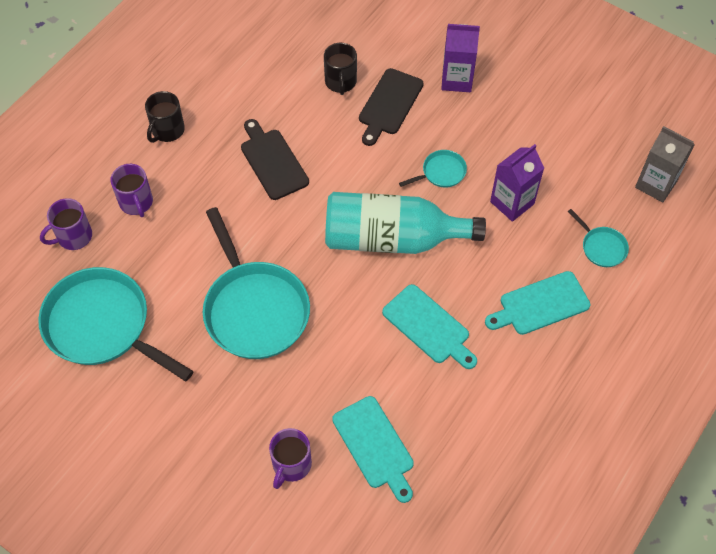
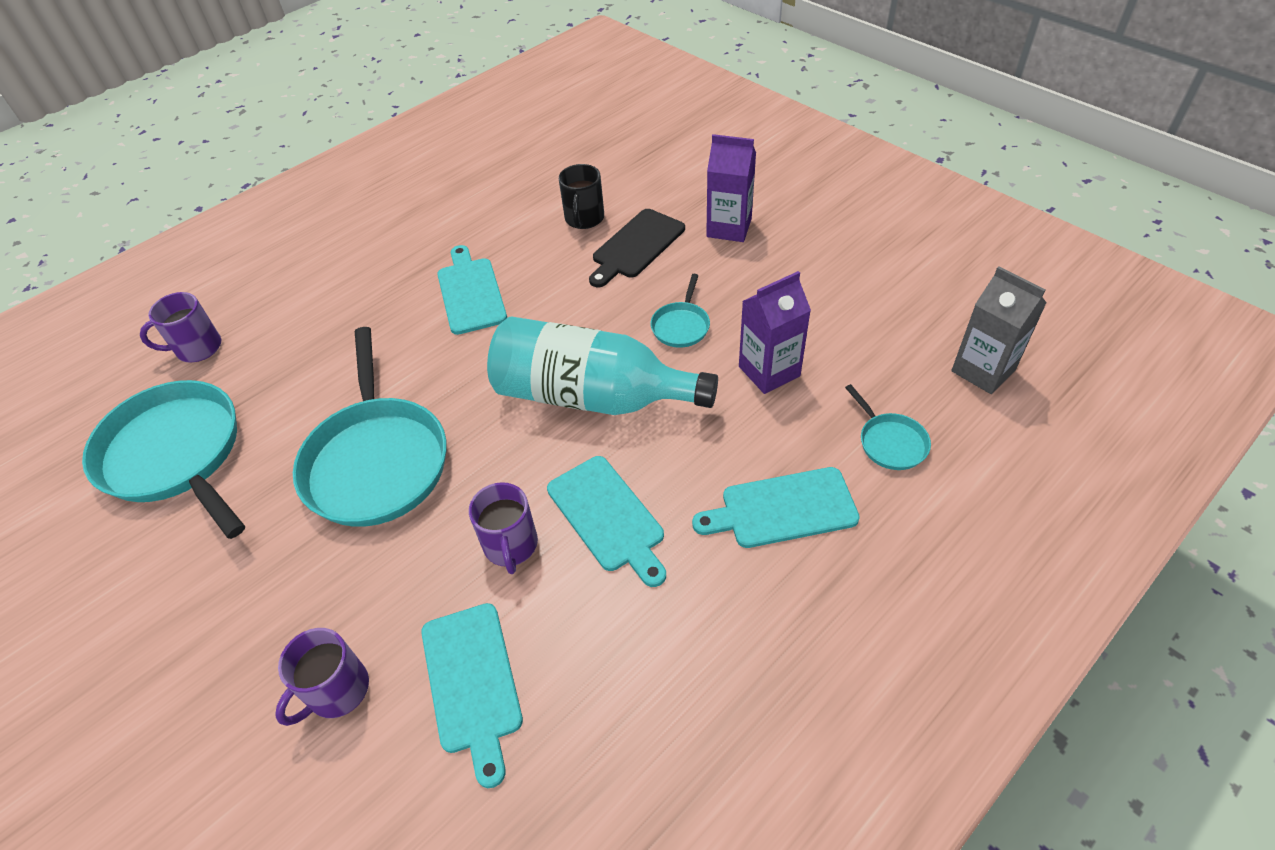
camera: 15 degrees right, 10 degrees down
purple mug [110,164,153,217] -> purple mug moved to [469,482,538,574]
black mug [145,91,185,143] -> none
black cutting board [241,119,309,200] -> turquoise cutting board [437,245,507,335]
turquoise pan [399,150,467,187] -> turquoise pan turned 120 degrees clockwise [651,274,710,348]

